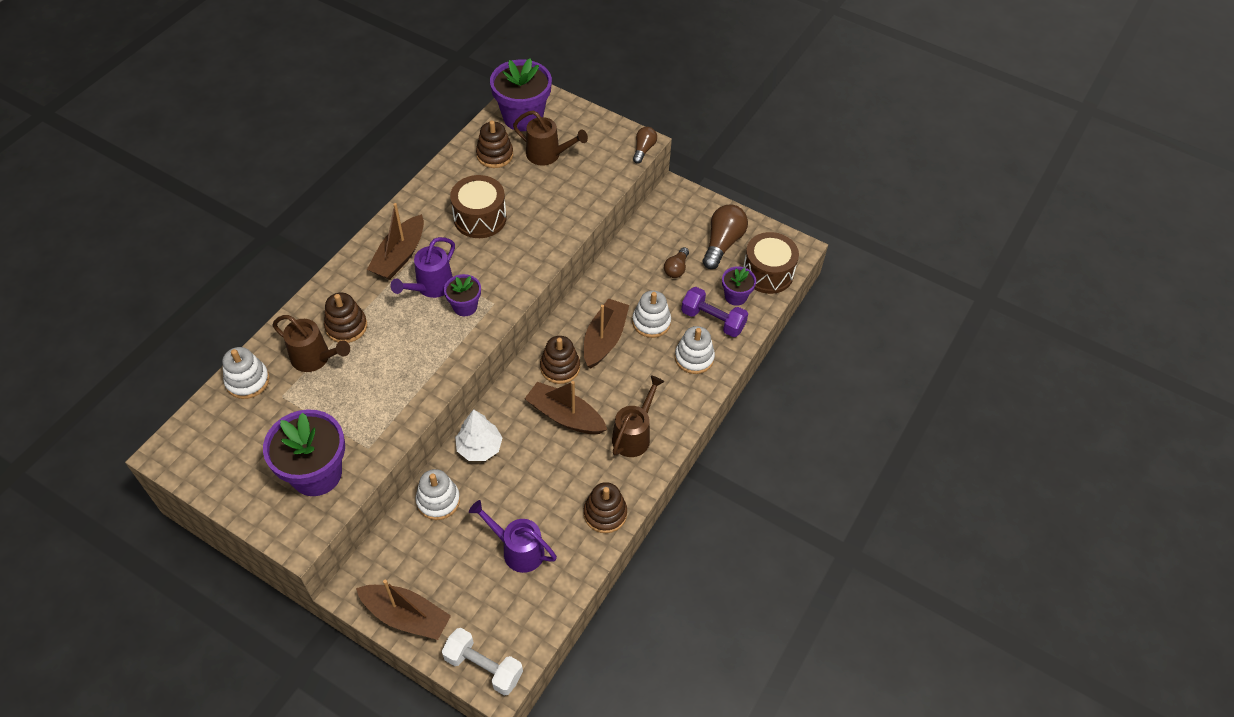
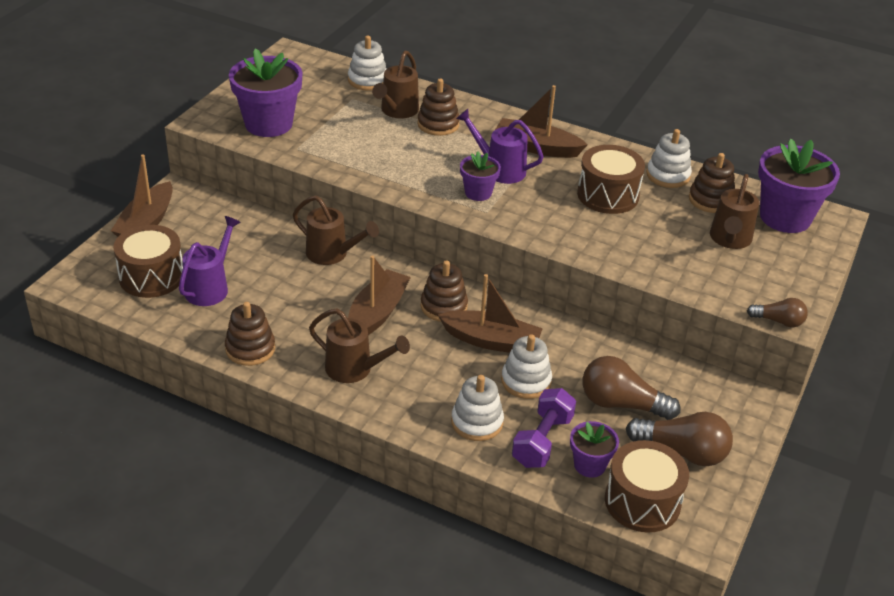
camera: 85 degrees right, 15 degrees down
white stacking toy [416,469,460,520] -> white stacking toy moved to [646,129,692,188]
white dumbbell [442,628,523,696] -> none
white tree [455,409,502,461] -> brown watering can [293,196,379,265]
brown light bulb [664,247,689,278] -> brown light bulb [583,356,681,420], size x1.73
none -> brown drum [113,225,183,298]

